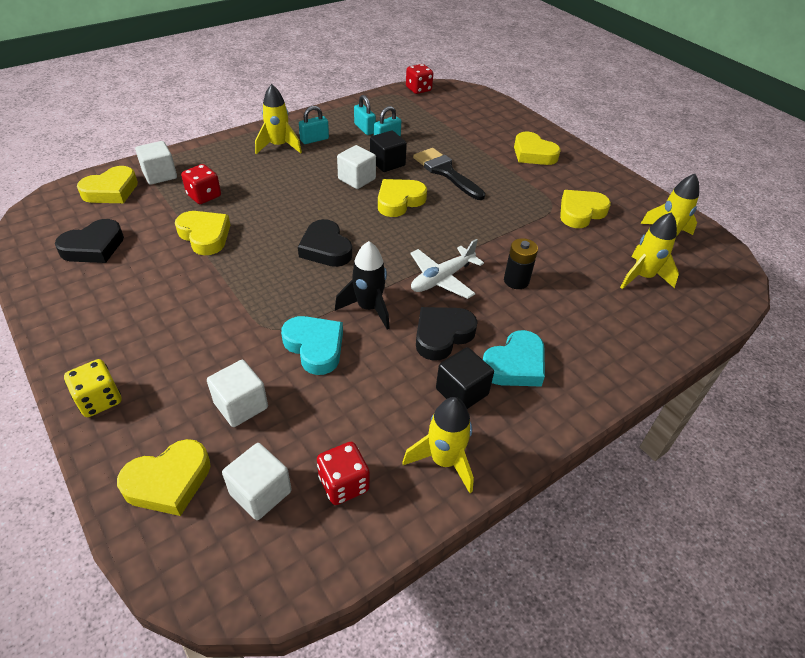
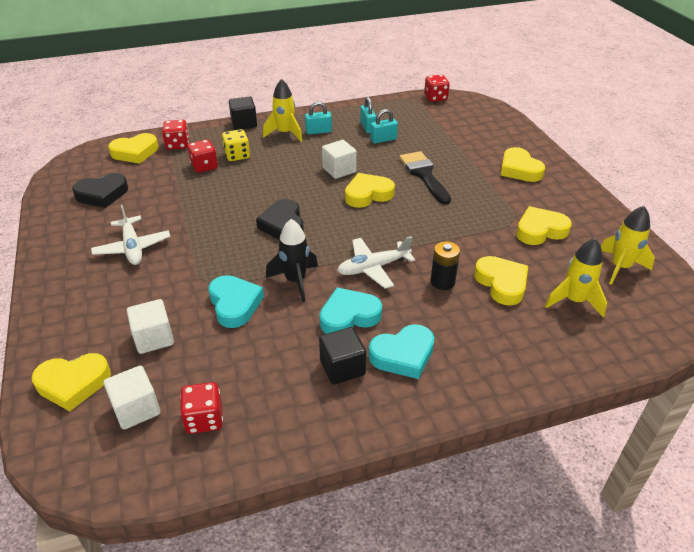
camera: 20 degrees right, 5 degrees down
yellow dice [64,359,122,417] -> yellow dice moved to [222,129,250,161]
white cube [135,141,177,185] -> red dice [162,120,189,150]
yellow heart [175,211,230,255] -> yellow heart moved to [474,256,528,306]
black cube [370,130,407,172] -> black cube moved to [229,96,257,130]
yellow rocket [402,397,474,493] -> none
black heart [416,307,477,361] -> turquoise heart [319,287,382,334]
none -> white plane [91,205,171,265]

